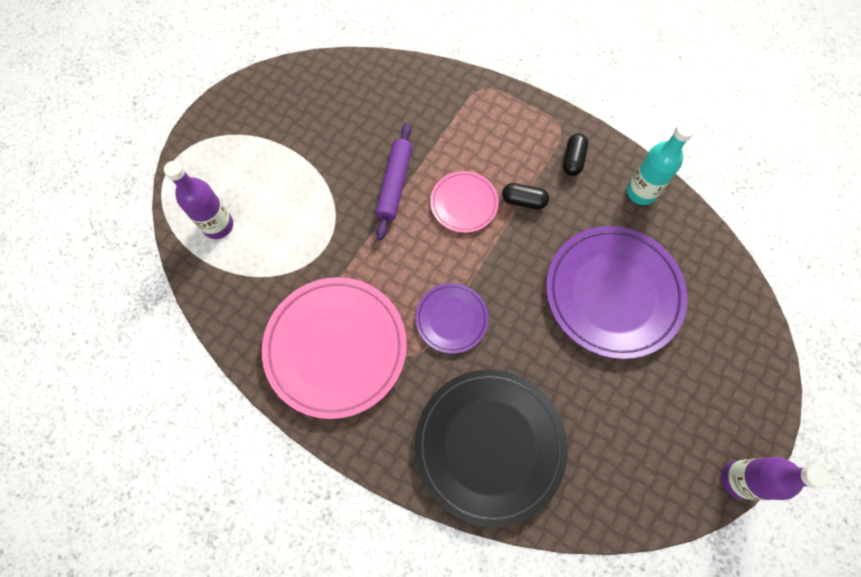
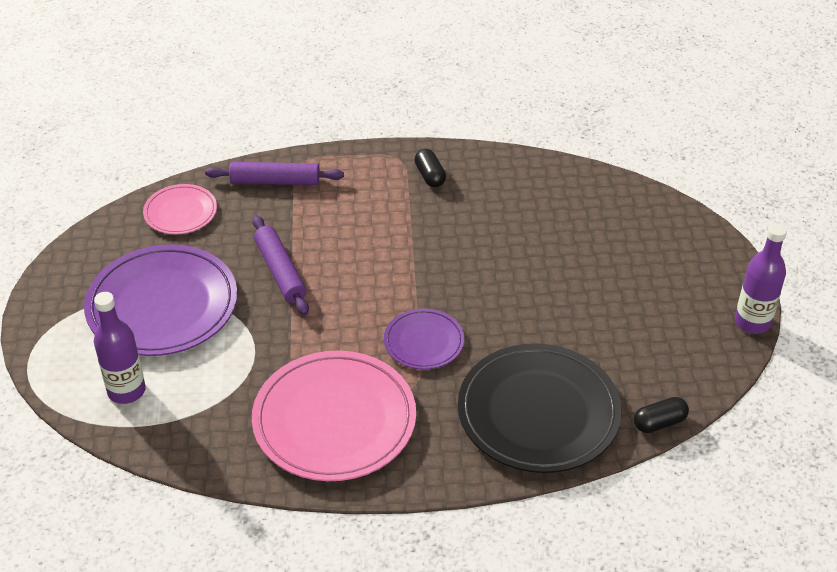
camera: 35 degrees left, 25 degrees down
pink plate [430,171,499,233] -> pink plate moved to [143,184,217,234]
black capsule [502,183,549,209] -> black capsule moved to [634,397,689,433]
purple plate [546,226,688,359] -> purple plate moved to [84,244,237,356]
turquoise bottle [627,122,694,205] -> none
none -> purple rolling pin [205,162,344,185]

